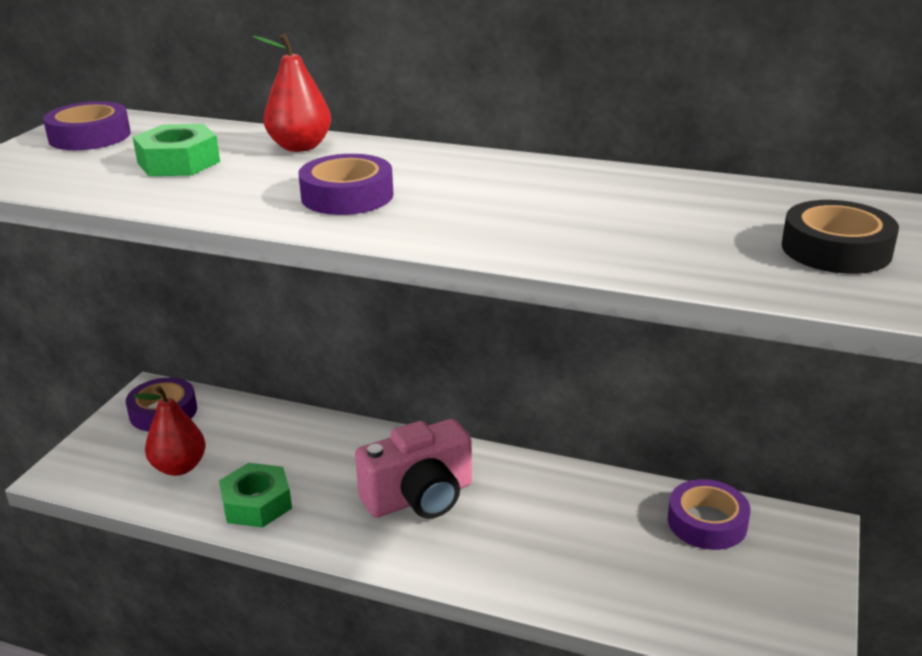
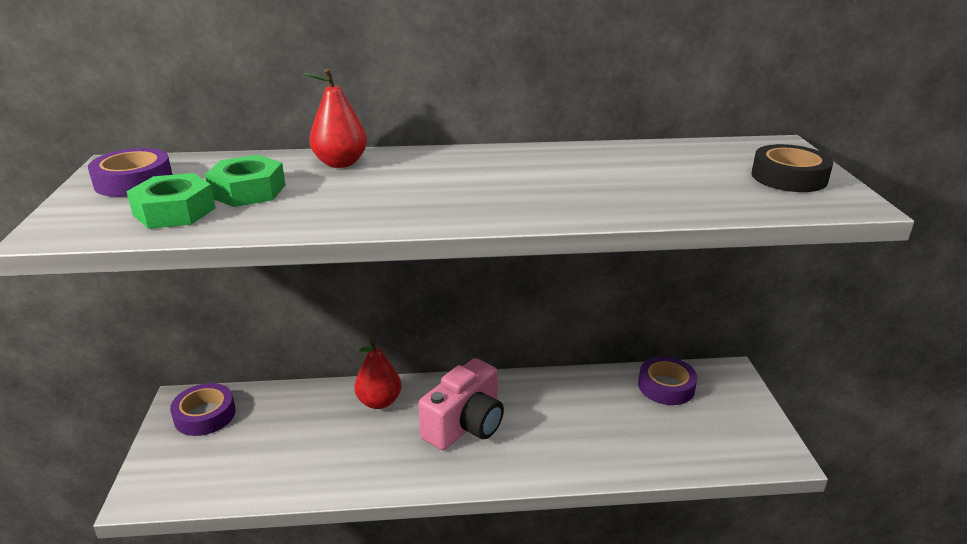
camera: 25 degrees left, 0 degrees up
red pear [133,386,206,476] -> red pear moved to [354,339,402,409]
green nut [219,463,292,528] -> green nut moved to [126,173,216,229]
purple tape [298,154,393,215] -> none

